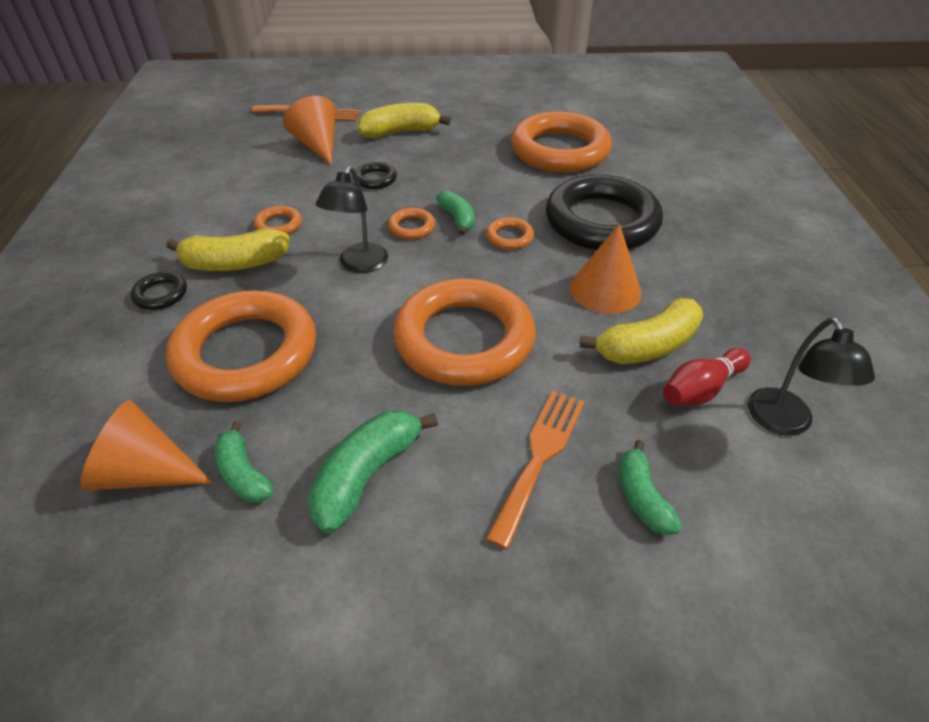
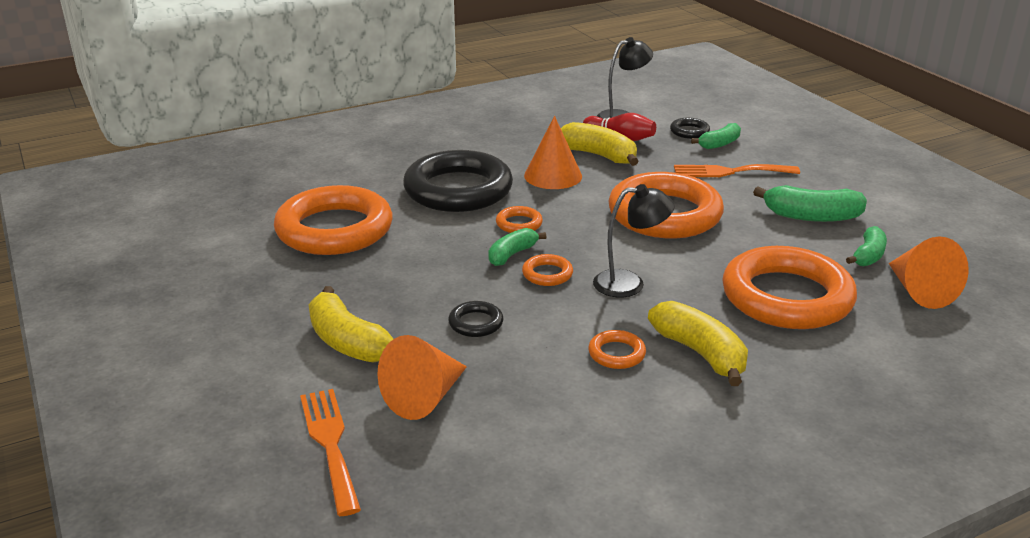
camera: 115 degrees left, 15 degrees down
black ring [131,272,187,310] -> black ring moved to [670,118,710,139]

